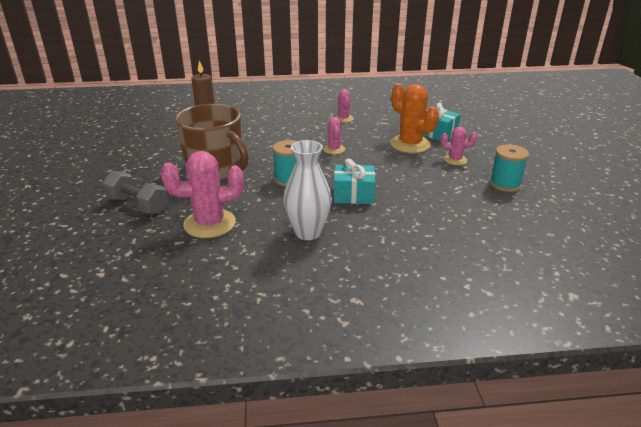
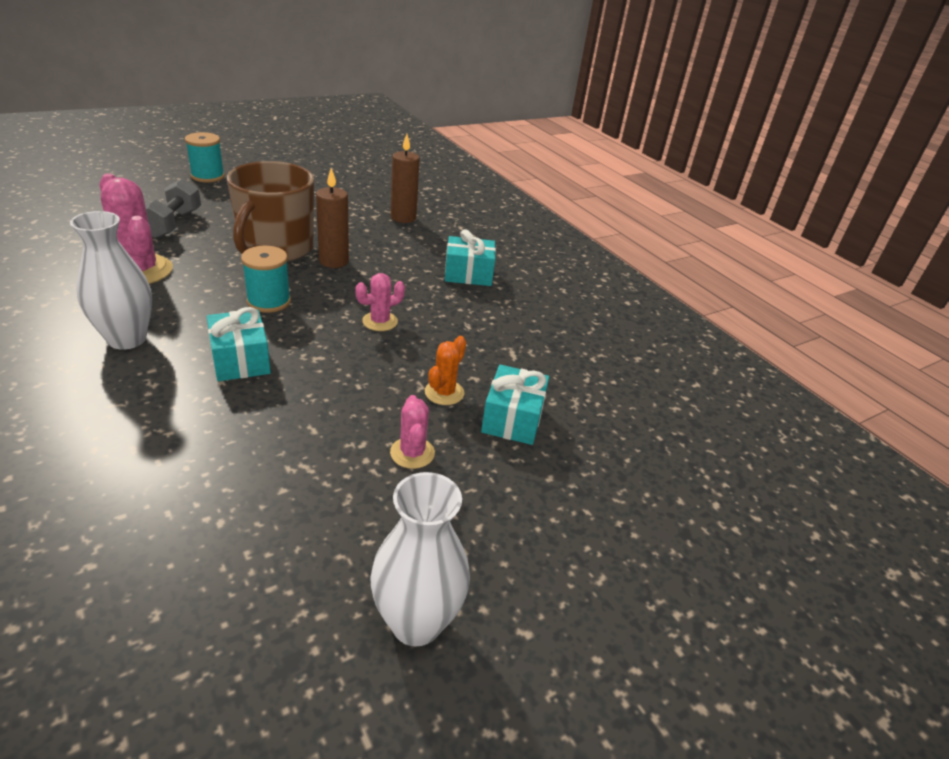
camera: 60 degrees right, 5 degrees up
pink cactus [335,89,354,123] -> none
orange cactus [390,84,439,153] -> orange cactus [425,336,466,405], size x0.55
turquoise spool [490,144,529,192] -> turquoise spool moved to [185,132,225,182]
none -> brown candle [316,168,349,268]
none -> white vase [370,472,470,646]
none -> turquoise gift [445,229,496,286]

